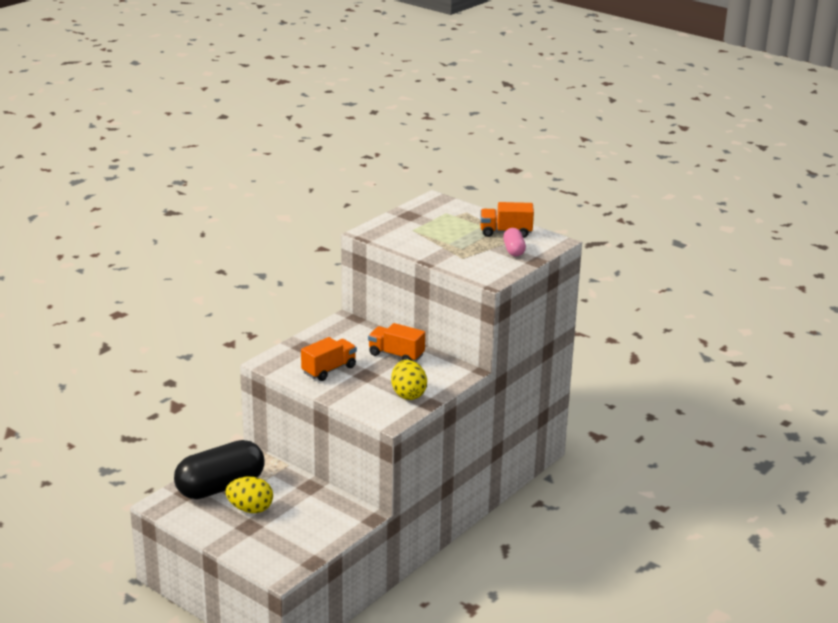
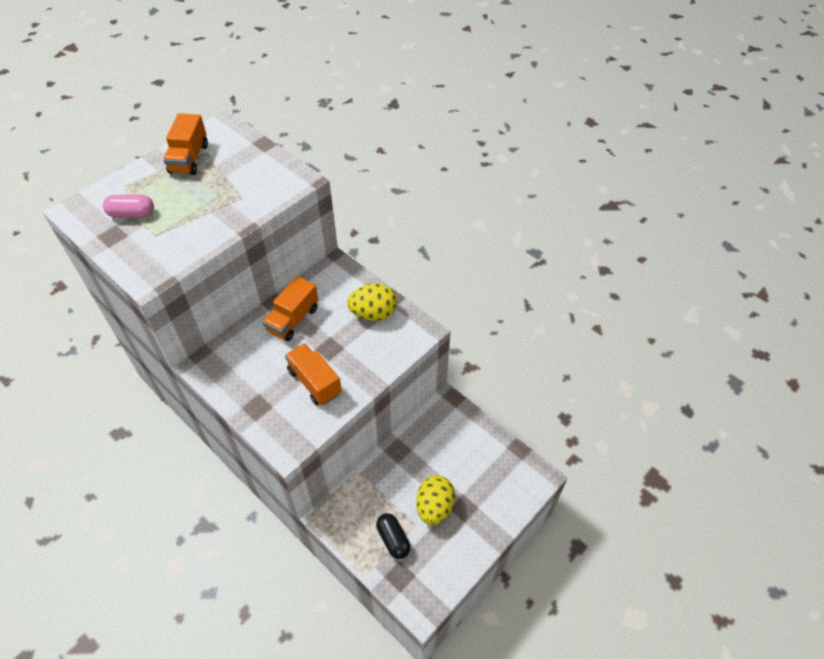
camera: 85 degrees left, 25 degrees up
black capsule [174,440,264,499] -> black capsule [376,513,410,559], size x0.46
pink capsule [503,228,526,257] -> pink capsule moved to [103,194,154,218]

